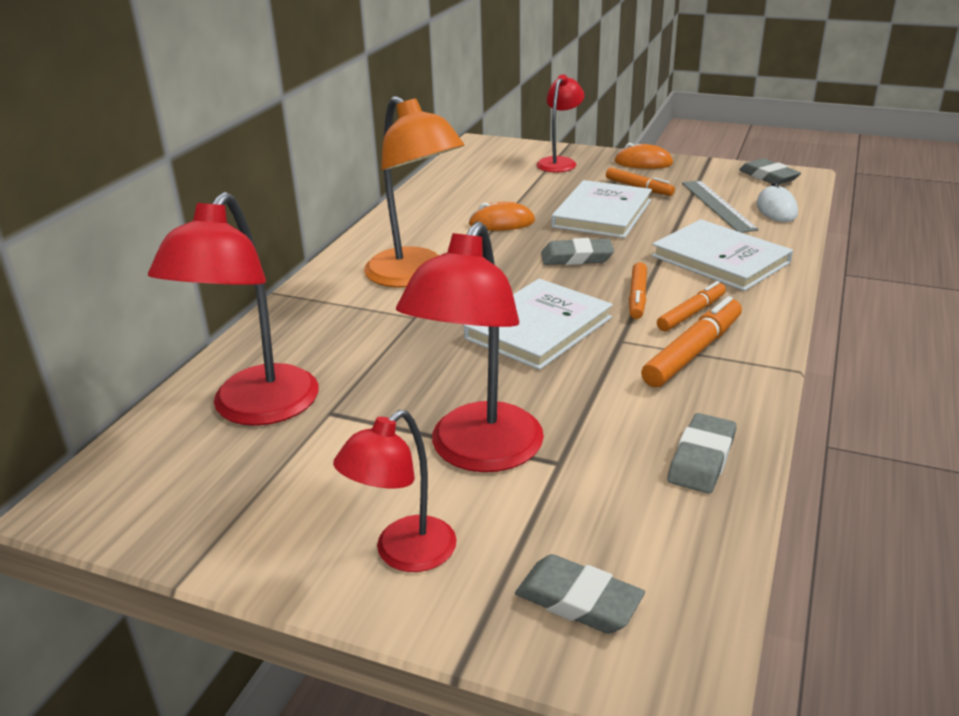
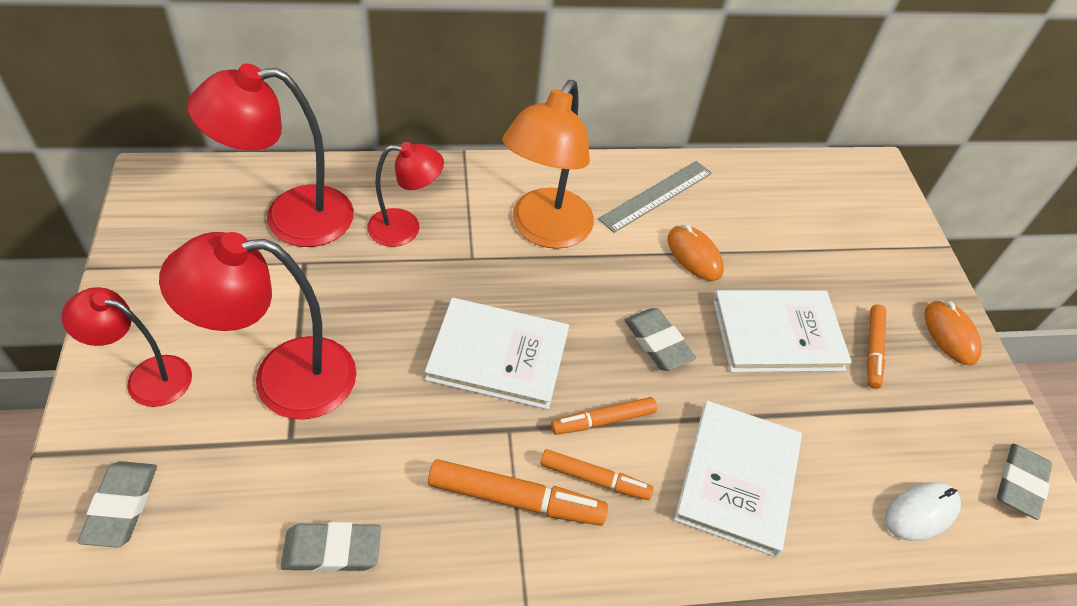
camera: 55 degrees right, 20 degrees up
red lamp [536,74,584,172] -> red lamp moved to [367,142,444,247]
grey ruler [682,180,759,233] -> grey ruler moved to [598,161,712,233]

